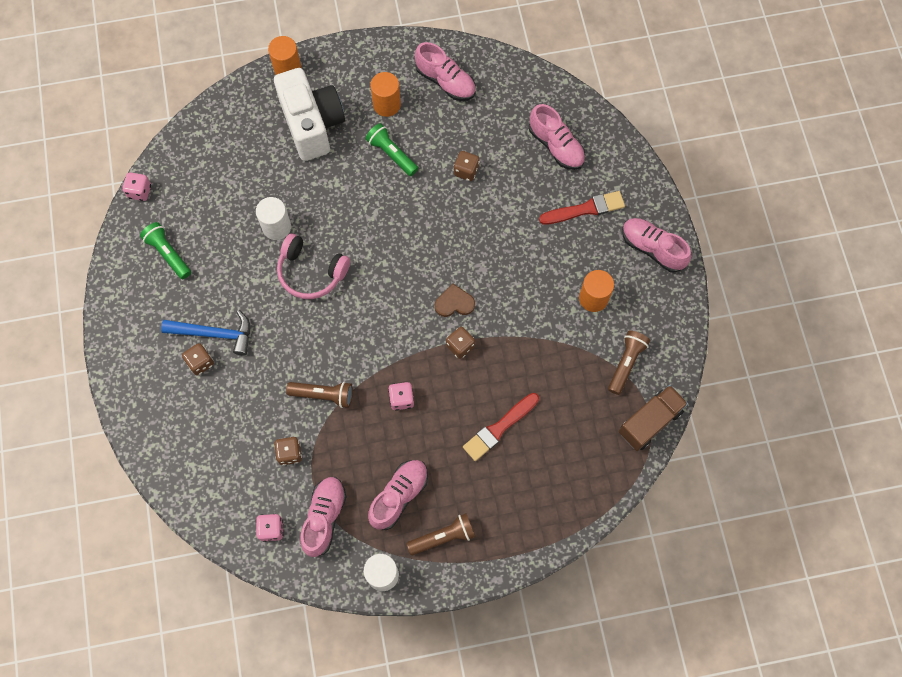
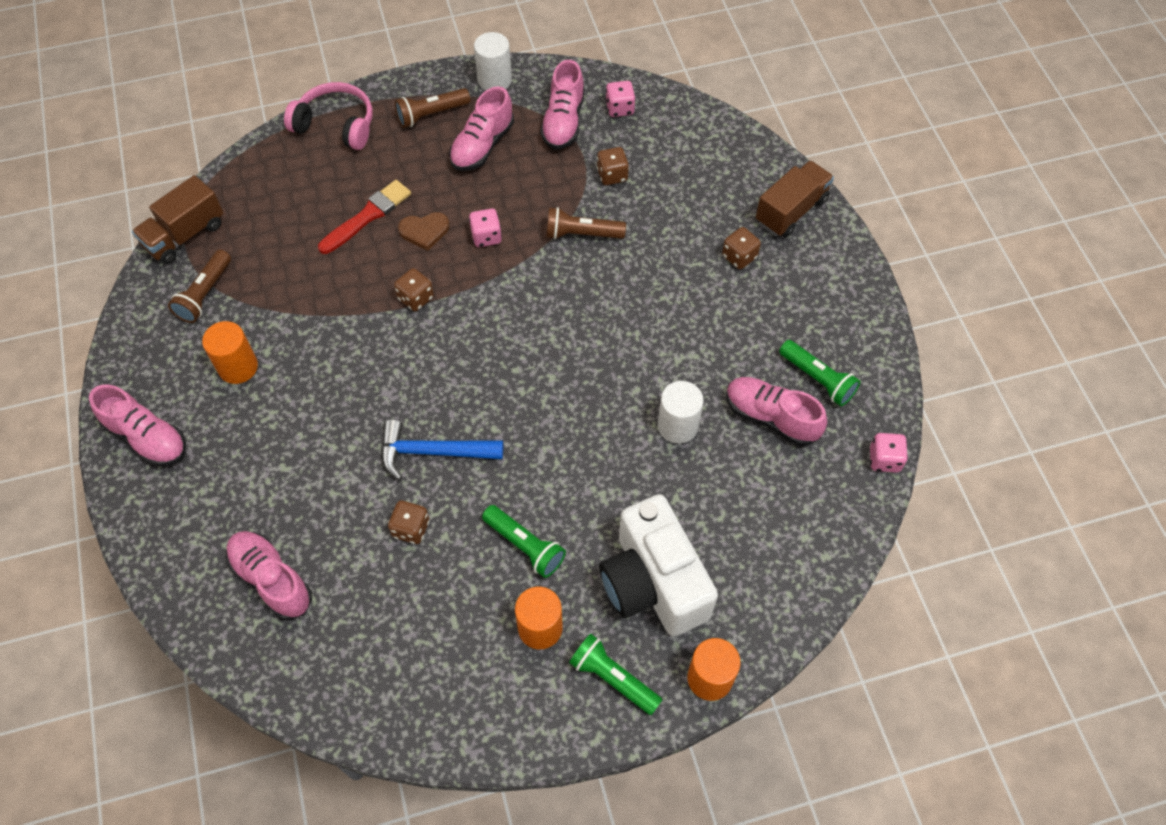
camera: 175 degrees right, 10 degrees down
blue hammer [161,310,250,356] -> blue hammer moved to [381,419,503,480]
pink headphones [277,233,350,299] -> pink headphones moved to [284,82,373,150]
pink shoe [415,42,476,101] -> pink shoe moved to [726,377,827,446]
brown heart [435,283,475,317] -> brown heart moved to [398,212,449,251]
red brush [539,191,625,225] -> none
none -> green flashlight [569,634,662,715]
none -> brown truck [756,161,834,237]

